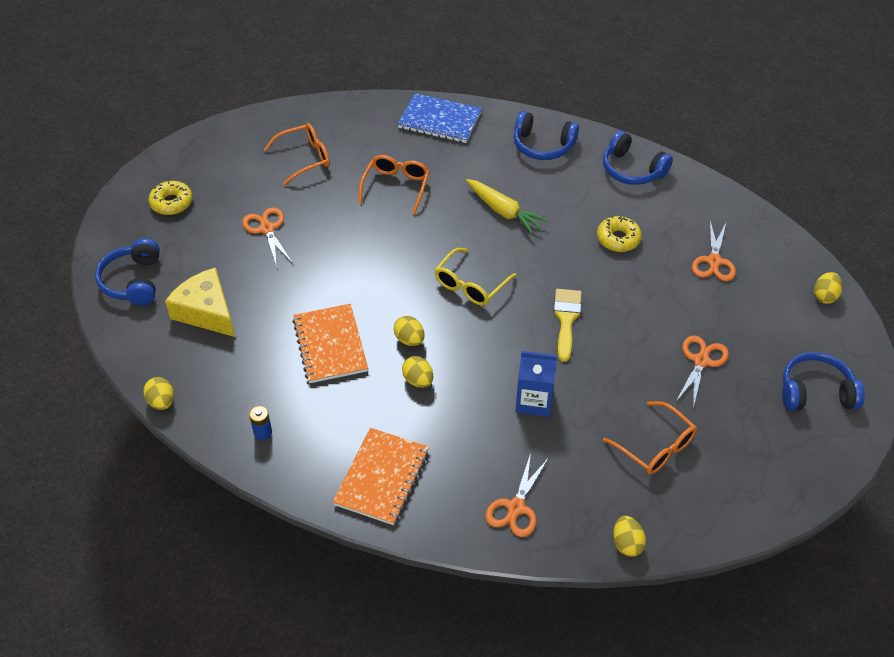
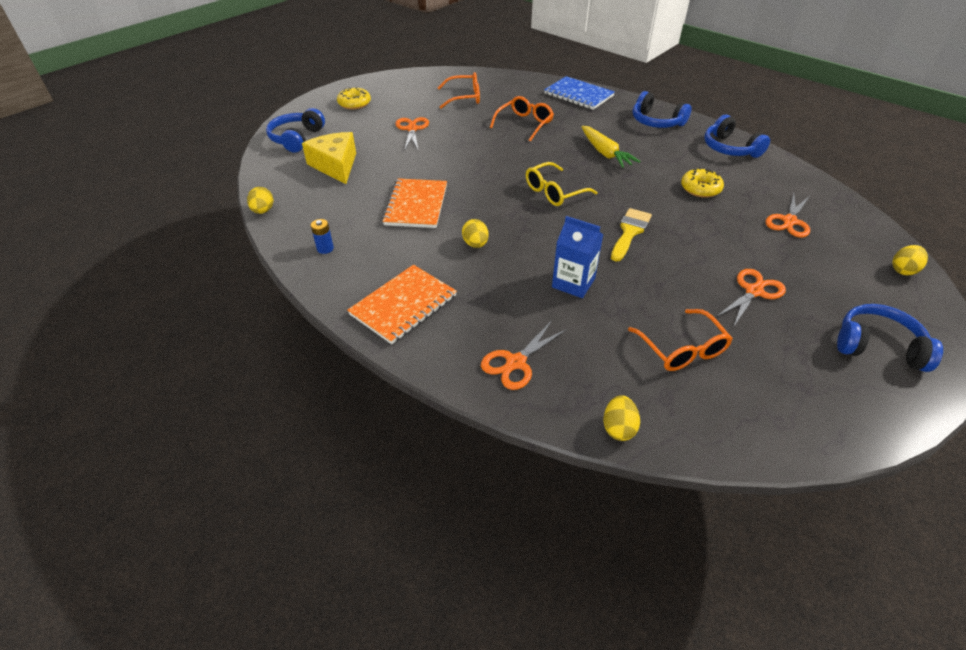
camera: 20 degrees right, 5 degrees down
yellow egg [394,316,425,346] -> none

